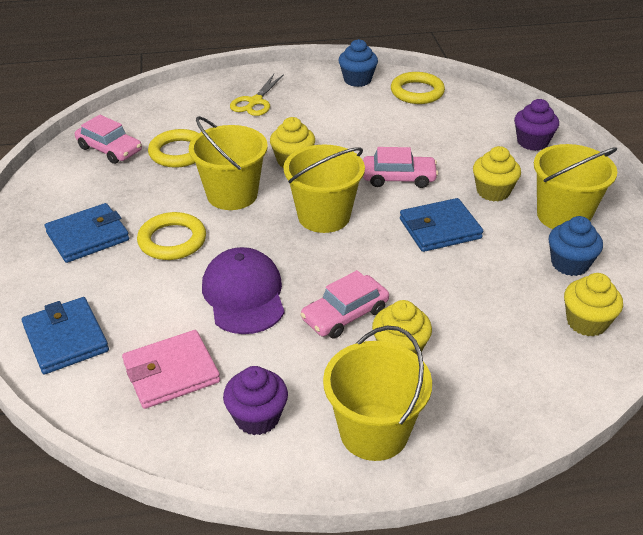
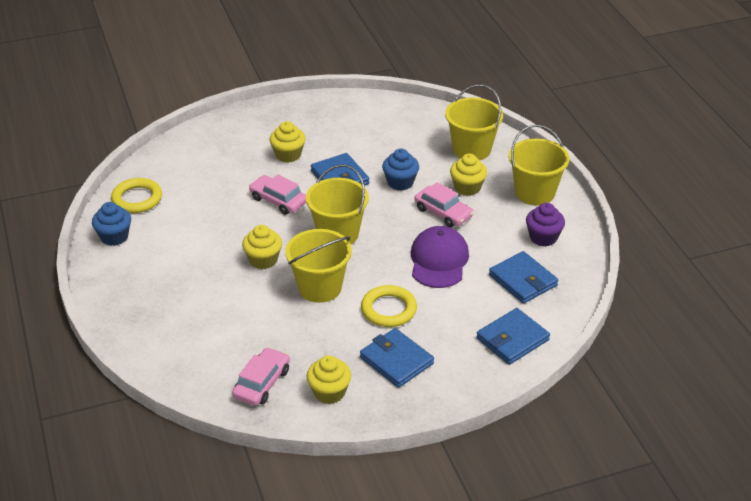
camera: 100 degrees left, 0 degrees up
pink wallet [122,330,220,409] -> blue wallet [489,251,558,304]
yellow ring [148,129,199,168] -> none
purple cap [202,247,285,334] -> purple cap turned 120 degrees clockwise [411,226,469,288]
yellow scissors [230,74,284,116] -> none
pink car [363,147,438,188] -> pink car turned 45 degrees counterclockwise [249,175,306,215]
purple cupcake [514,99,559,151] -> none
yellow bucket [534,144,617,229] -> yellow bucket moved to [445,84,503,160]
blue cupcake [549,216,603,276] -> blue cupcake moved to [382,149,419,191]
yellow cupcake [564,273,623,337] -> yellow cupcake moved to [306,355,351,404]

